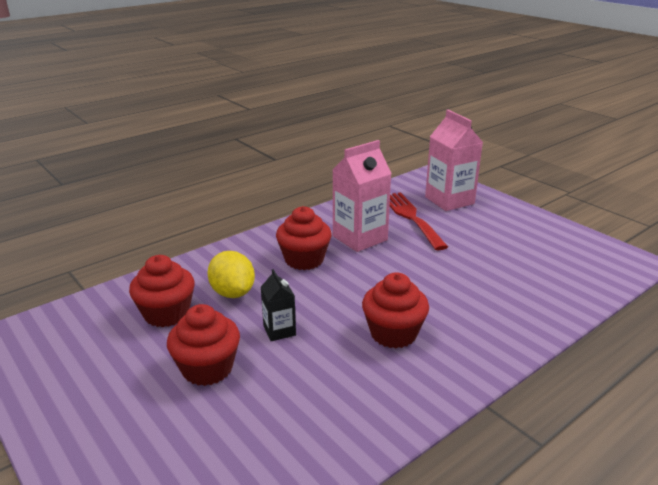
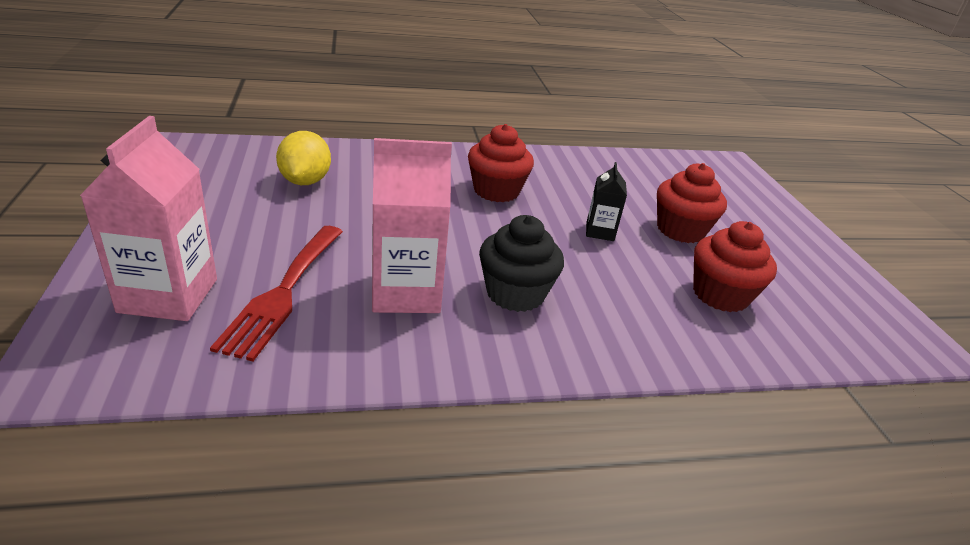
camera: 155 degrees left, 5 degrees up
yellow lemon [208,251,255,298] -> yellow lemon moved to [276,131,331,185]
red cupcake [276,206,332,270] -> black cupcake [479,215,564,312]

